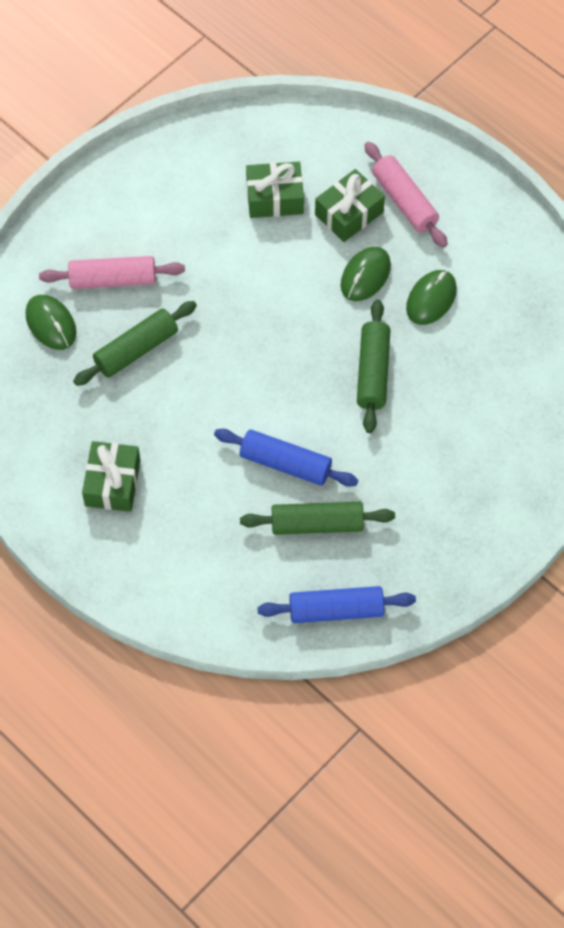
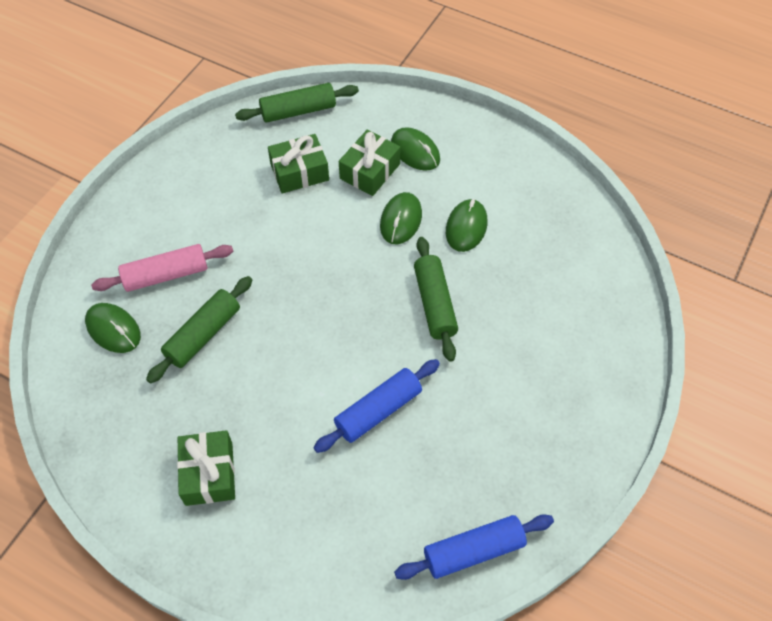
camera: 15 degrees left, 5 degrees down
blue rolling pin [214,429,358,487] -> blue rolling pin turned 45 degrees counterclockwise [314,359,440,453]
green rolling pin [240,502,395,535] -> green rolling pin moved to [235,83,359,123]
pink rolling pin [364,142,448,248] -> green mouse [391,127,440,171]

